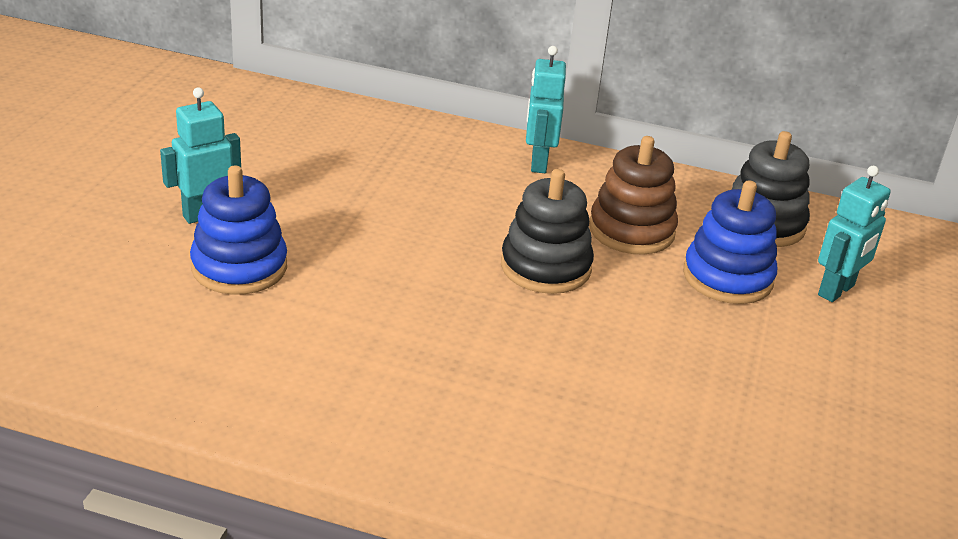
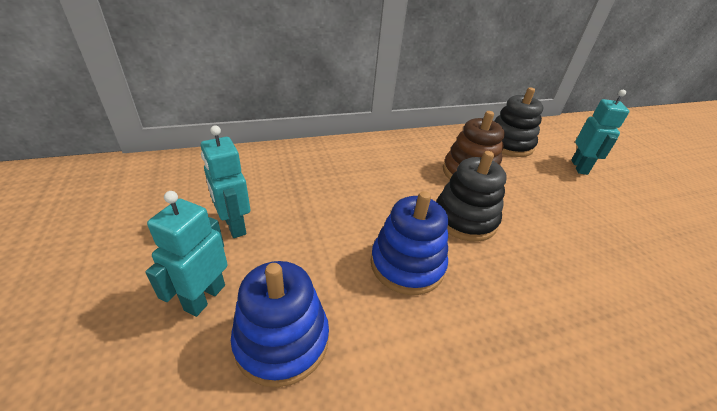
camera: 35 degrees left, 5 degrees up
turquoise robot [526,46,566,173] -> turquoise robot moved to [201,126,250,238]
blue stacking toy [683,180,777,304] -> blue stacking toy moved to [371,191,448,295]

